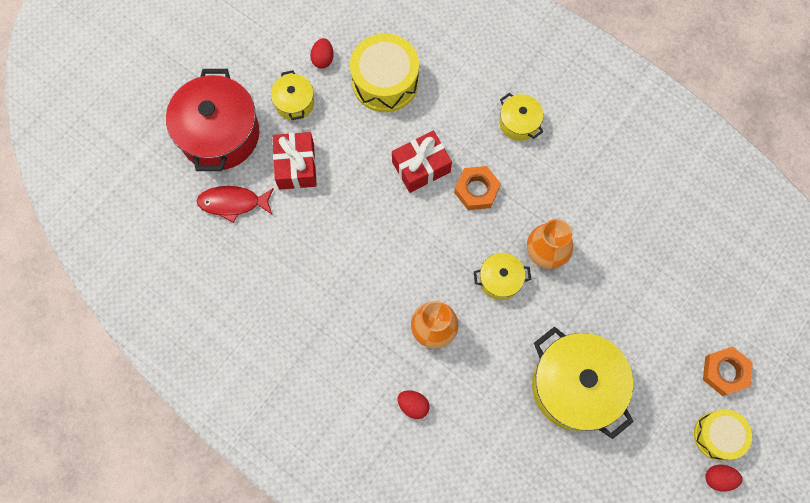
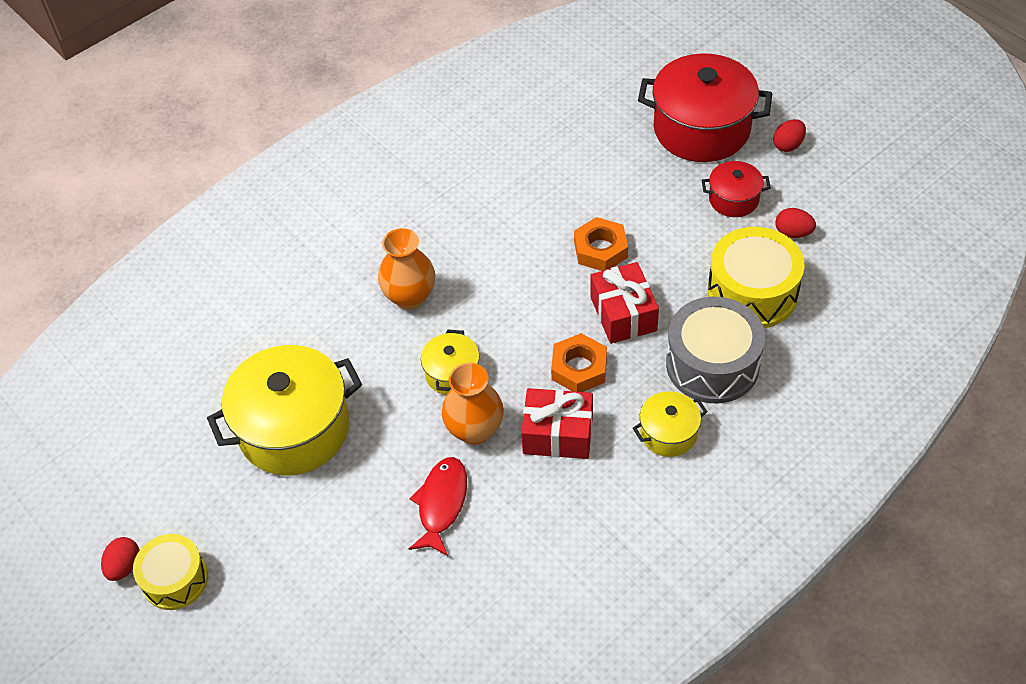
camera: 105 degrees right, 20 degrees down
red fish [196,186,274,223] -> red fish moved to [409,457,467,556]
yellow pot [271,70,314,120] -> red pot [702,161,771,217]
red gift [273,132,317,190] -> red gift moved to [521,388,593,459]
red egg [398,391,430,419] -> red egg moved to [773,119,806,152]
orange nut [703,346,753,396] -> orange nut moved to [574,217,628,271]
none -> grey drum [666,297,765,403]

